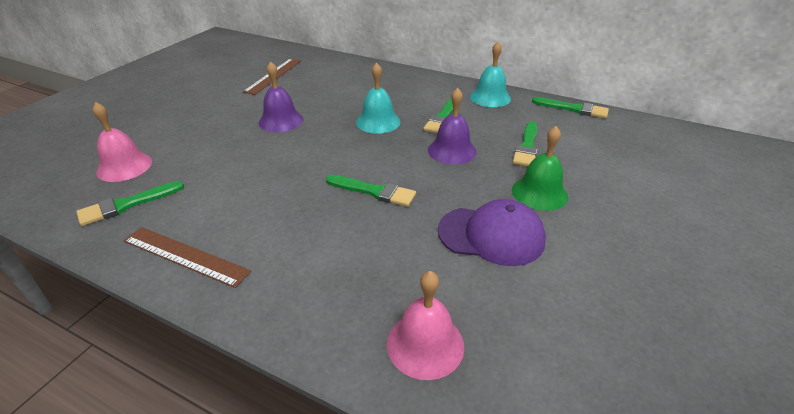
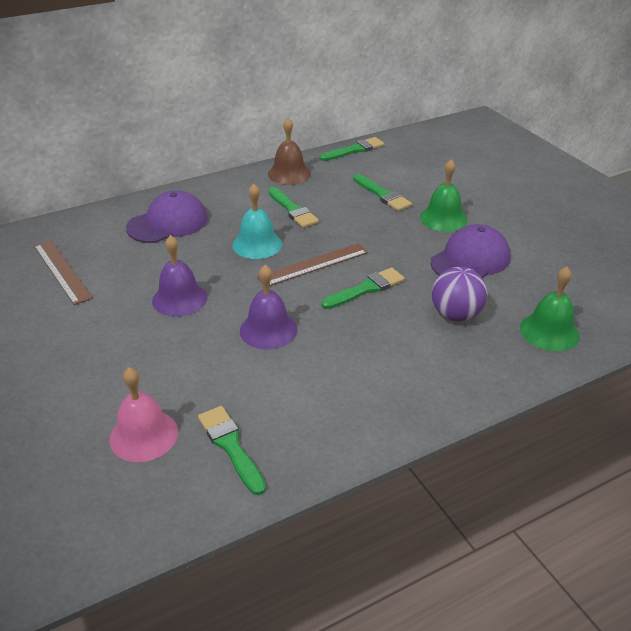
camera: 55 degrees left, 0 degrees up
green brush [76,181,184,226] -> green brush turned 150 degrees clockwise [198,406,266,495]
brown ruler [123,227,251,288] -> brown ruler moved to [257,243,368,286]
pink bell [387,271,464,380] -> green bell [520,266,579,351]
purple bell [428,88,477,165] -> purple bell moved to [240,265,297,349]
turquoise bell [470,42,511,107] -> brown bell [268,118,311,185]
none -> purple cap [126,190,208,243]
none -> purple ball [432,267,487,322]

